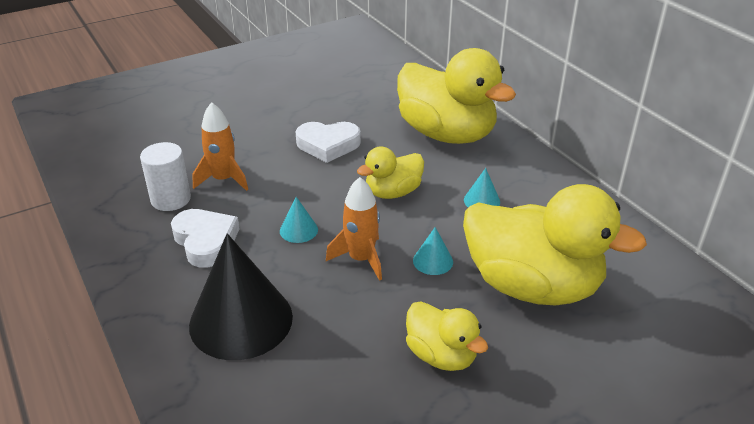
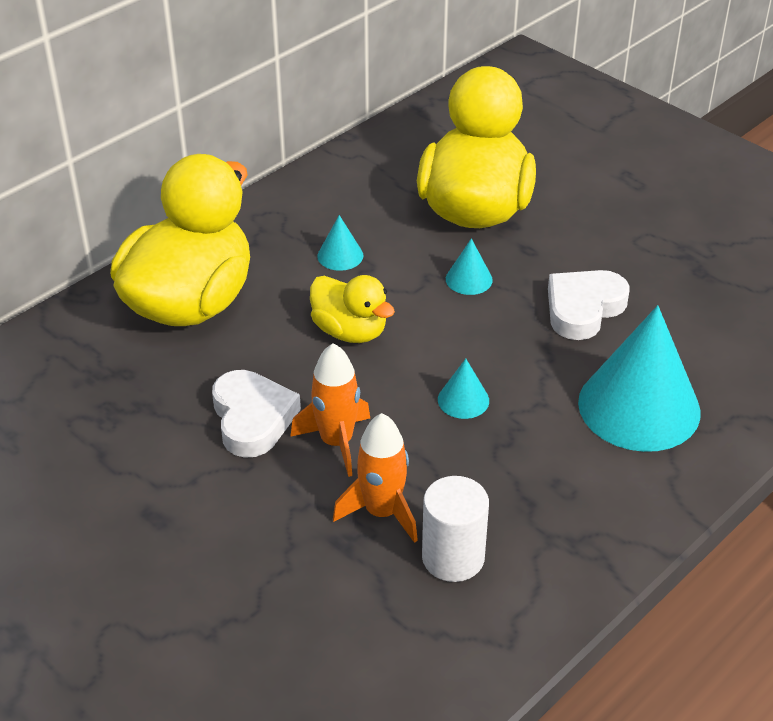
camera: 105 degrees left, 5 degrees up
white heart [171,209,240,268] -> white heart moved to [548,270,629,340]
black cone [189,233,293,360] -> turquoise cone [578,305,701,452]
orange rocket [326,177,382,281] -> orange rocket moved to [290,343,370,477]
yellow duck [406,301,488,371] -> none

